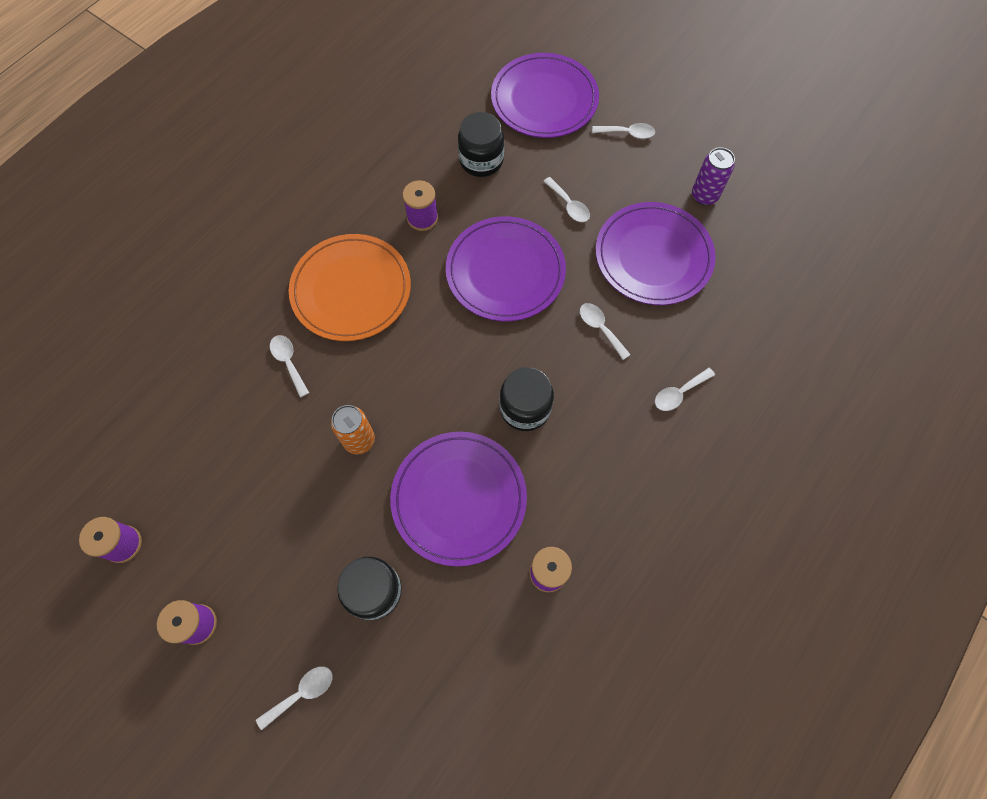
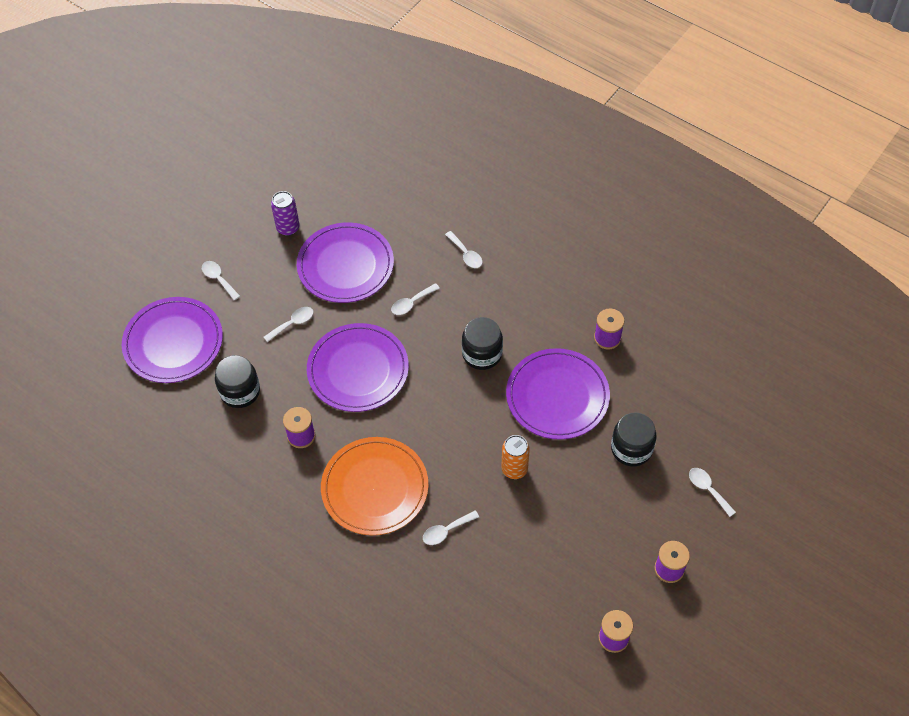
camera: 90 degrees left, 10 degrees down
white spoon [592,123,655,139] -> white spoon turned 45 degrees counterclockwise [202,261,240,300]

